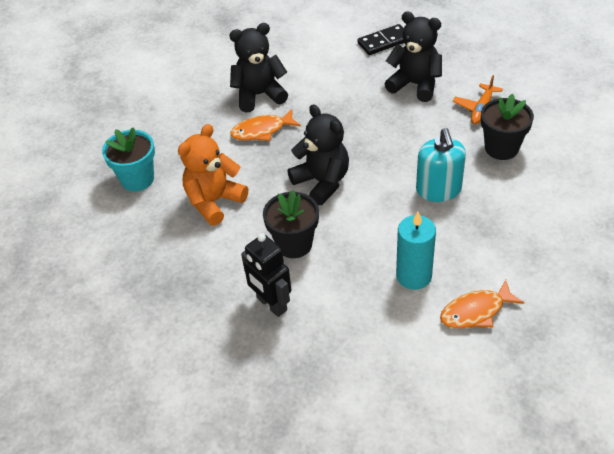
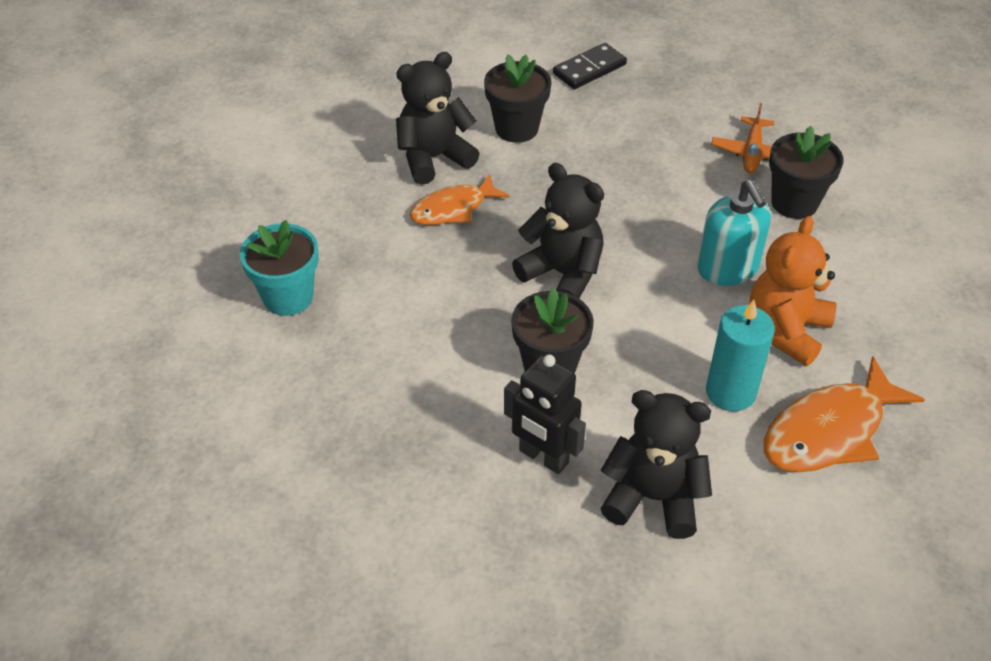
camera: 15 degrees left, 0 degrees up
orange teddy bear [178,124,248,226] -> orange teddy bear moved to [750,216,837,366]
black teddy bear [385,11,442,102] -> black teddy bear moved to [601,390,712,539]
orange fish [440,280,524,328] -> orange fish [764,356,925,472], size x1.53
none -> black flower pot [484,55,551,143]

